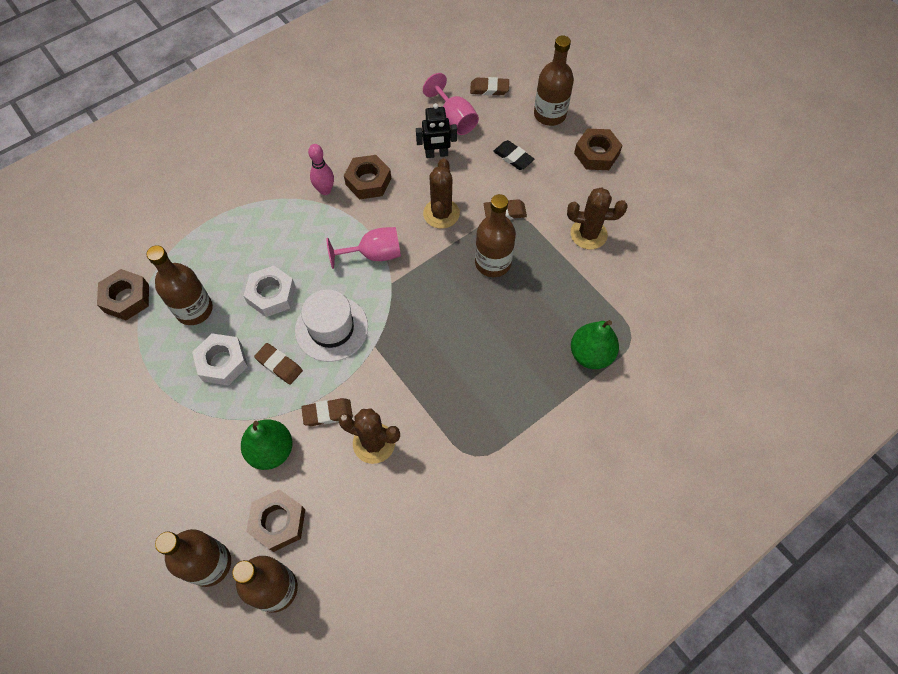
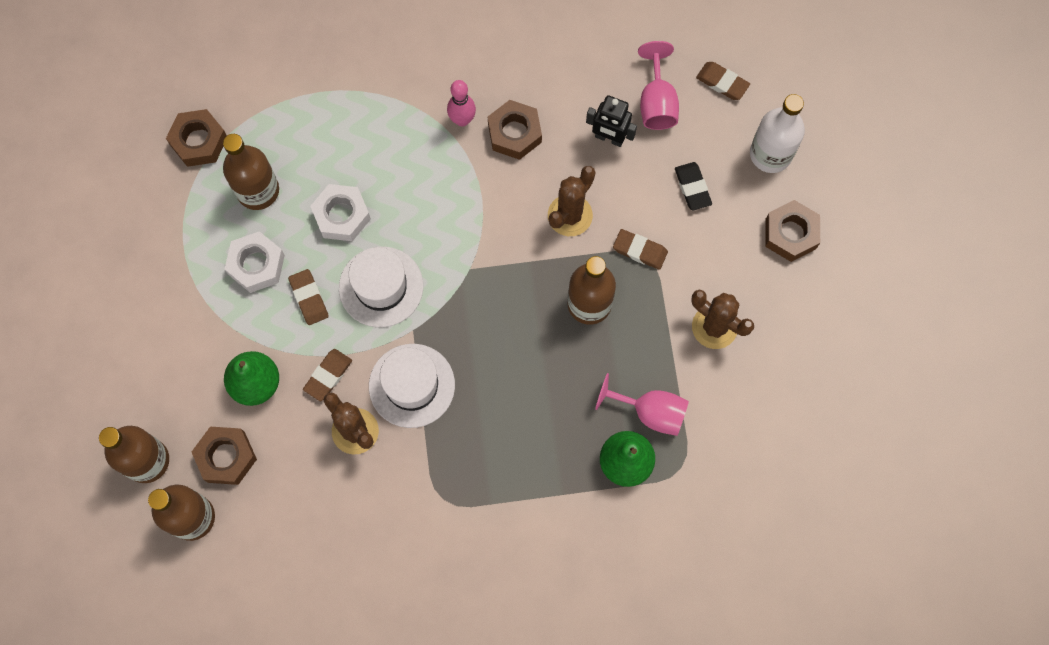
camera: 30 degrees right, 10 degrees up
brown eraser [301,398,353,426] -> brown eraser turned 75 degrees counterclockwise [303,349,352,401]
pink goblet [326,227,401,269] -> pink goblet moved to [595,373,689,436]
brown bottle [534,35,574,126] -> white bottle [750,94,805,173]
none -> white hat [369,344,455,428]

